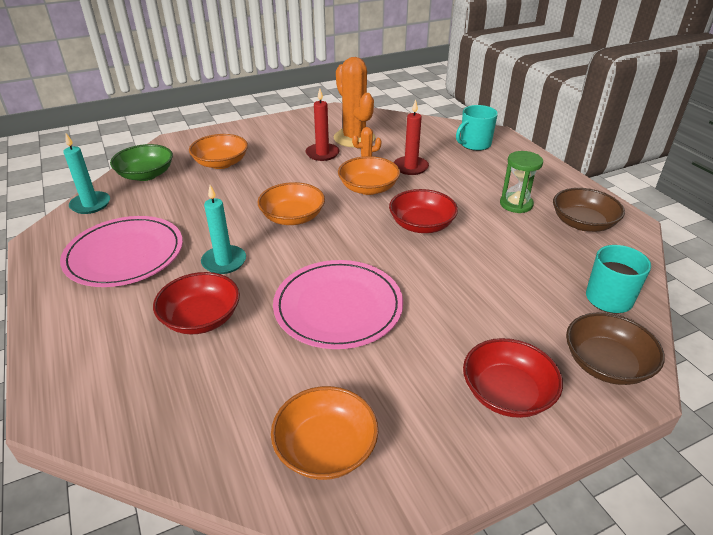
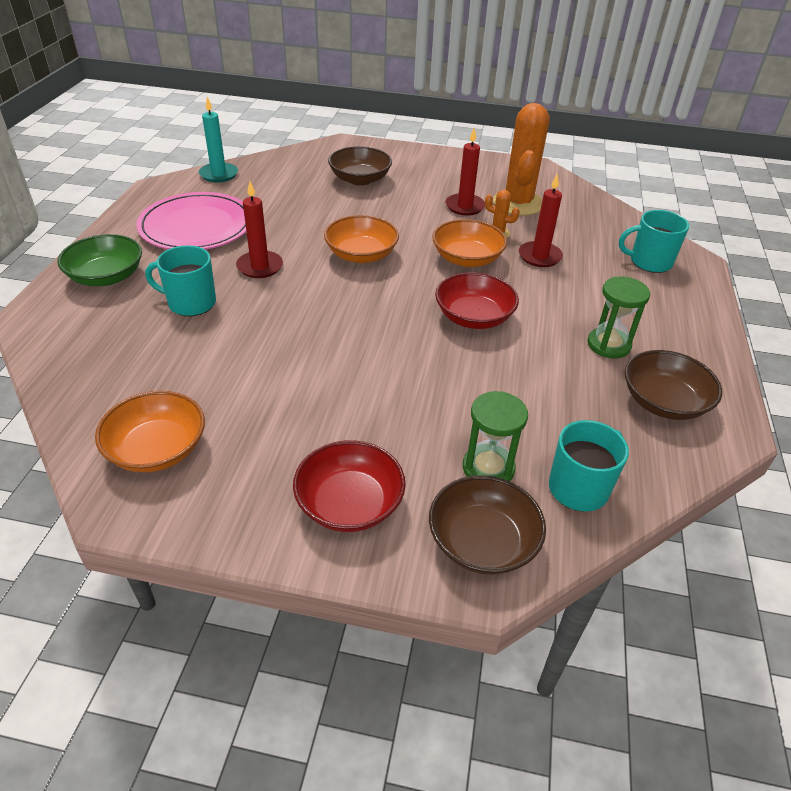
camera: 35 degrees right, 5 degrees up
green bowl [110,144,173,181] -> green bowl moved to [57,234,142,286]
red bowl [153,272,240,334] -> turquoise mug [145,245,216,316]
orange bowl [189,134,248,169] -> brown bowl [328,146,392,186]
turquoise candle [201,185,246,274] -> red candle [236,181,283,278]
pink plate [273,260,403,349] -> none
none -> green hourglass [463,391,528,481]

